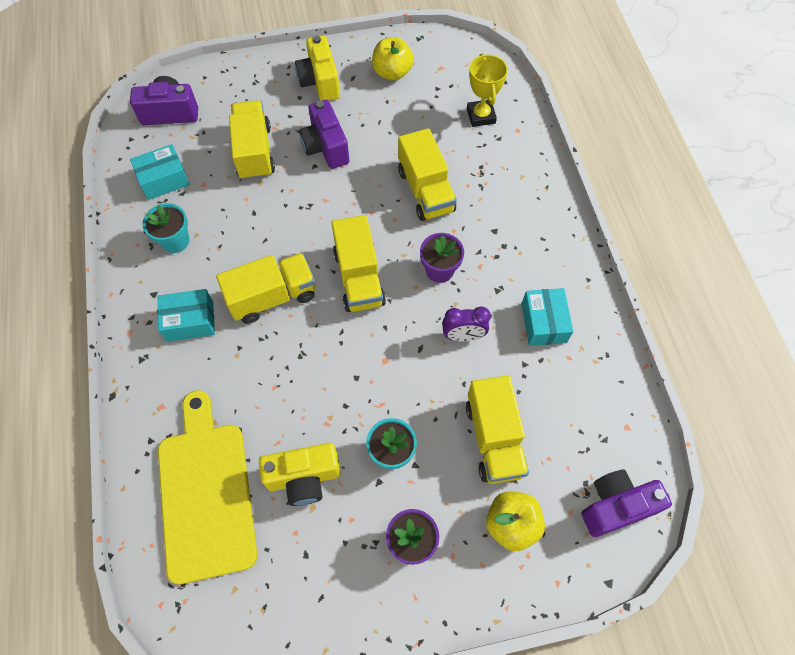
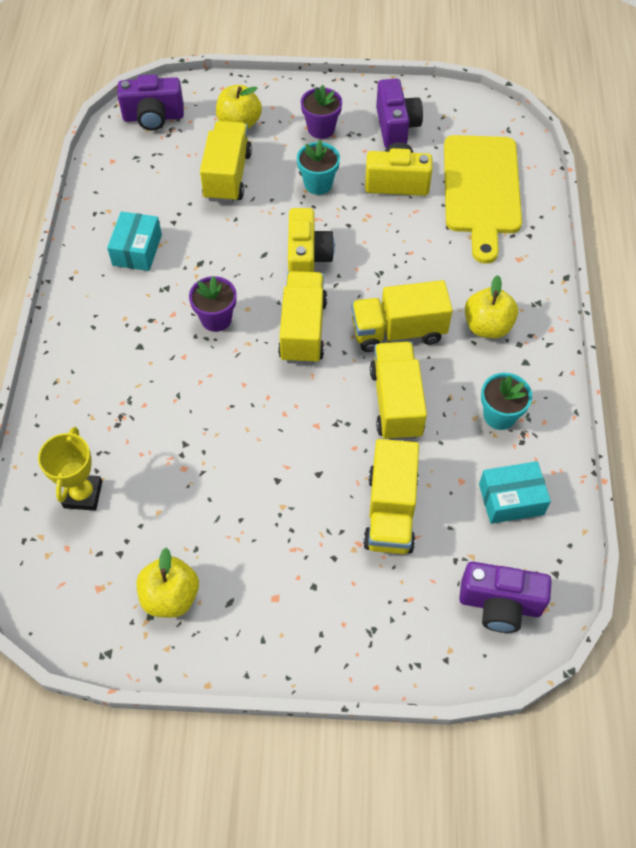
camera: 165 degrees left, 5 degrees down
turquoise box [157,289,215,342] -> yellow apple [465,275,518,339]
yellow camera [295,35,340,101] -> yellow camera moved to [288,208,335,272]
purple camera [299,100,349,169] -> purple camera moved to [376,79,423,148]
yellow truck [398,128,457,221] -> yellow truck moved to [370,342,427,440]
purple clock [442,307,491,341] -> none

